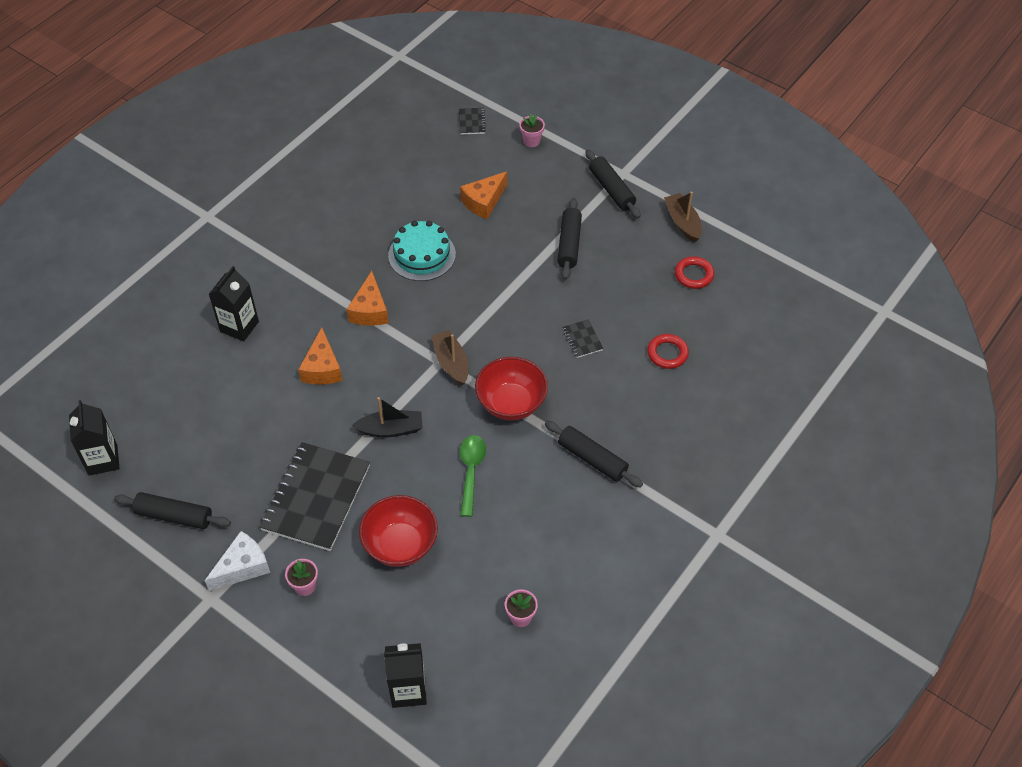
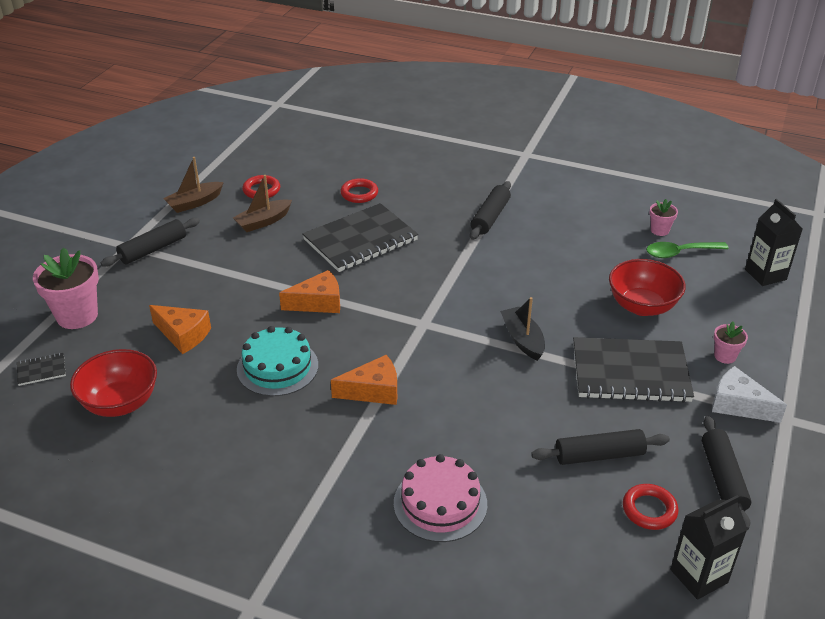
camera: 105 degrees left, 15 degrees down
black carton [209,266,259,341] -> pink cake [394,454,487,542]
orange cheese [298,327,343,385] -> orange cheese moved to [279,270,340,313]
brown boat [432,330,468,386] -> brown boat moved to [233,175,292,232]
green spoon [460,435,486,517] -> green spoon moved to [646,242,729,258]
red bowl [475,357,548,421] -> red bowl moved to [70,349,157,417]
pink flower pot [519,114,545,147] -> pink flower pot [33,248,99,329], size x1.98
black rolling pin [557,198,582,280] -> black rolling pin moved to [531,429,670,465]
black notebook [562,319,604,358] -> black notebook [302,203,418,272], size x2.43
none -> red ring [623,484,679,530]

